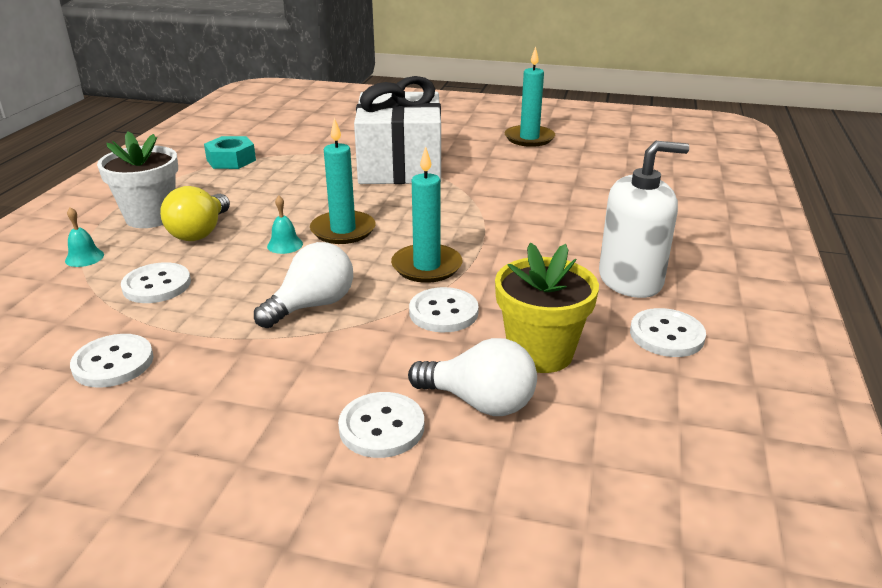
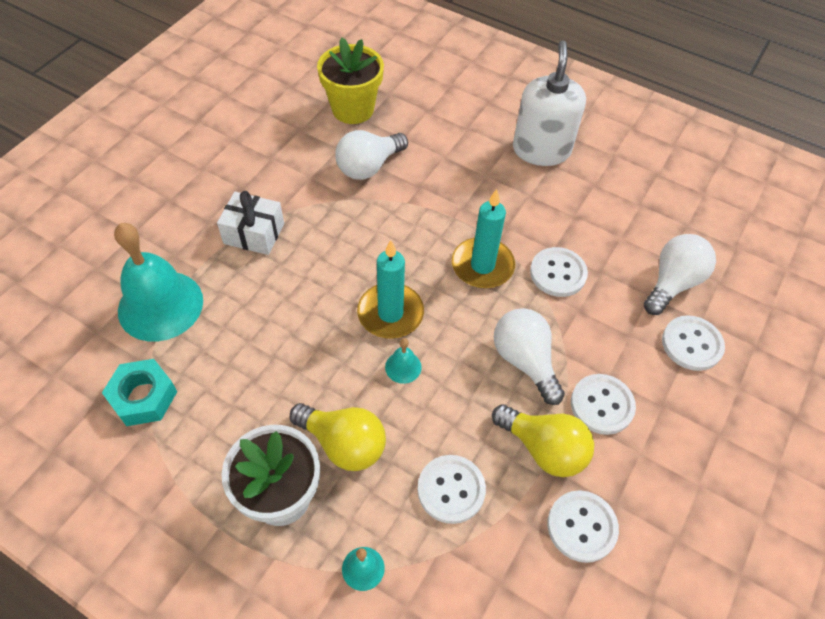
camera: 75 degrees left, 25 degrees up
white gift [354,76,441,184] -> white gift [217,191,284,255], size x0.47
yellow flower pot [495,243,599,373] -> yellow flower pot moved to [317,38,384,124]
turquoise candle [504,46,555,147] -> none
white button [630,308,706,357] -> white button moved to [571,374,636,435]
none -> turquoise bell [114,223,203,342]
none -> white light bulb [335,130,408,180]
none -> yellow light bulb [492,404,594,477]

